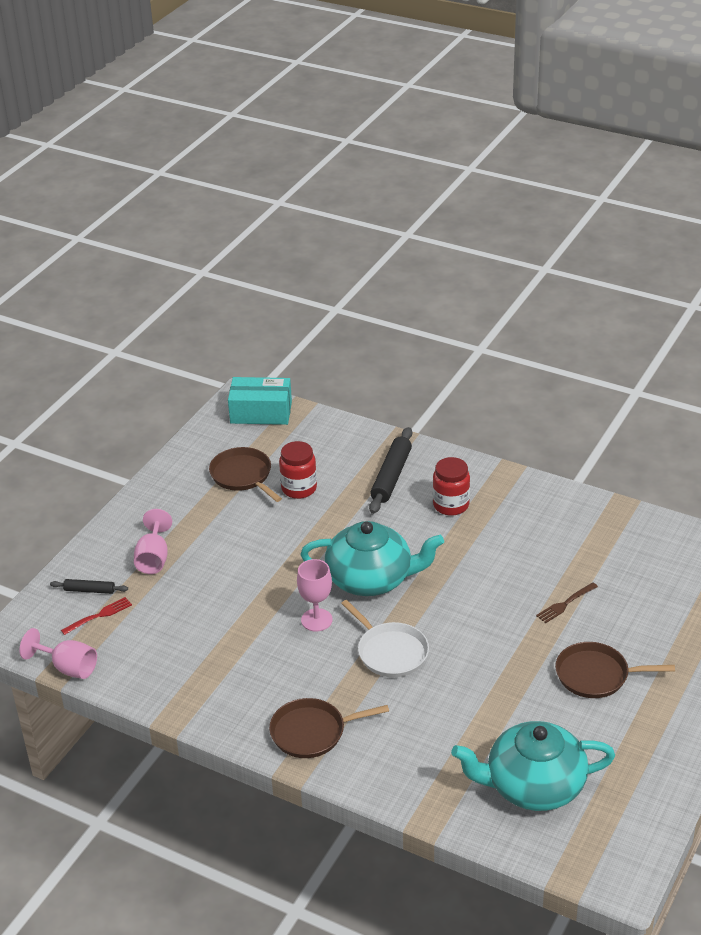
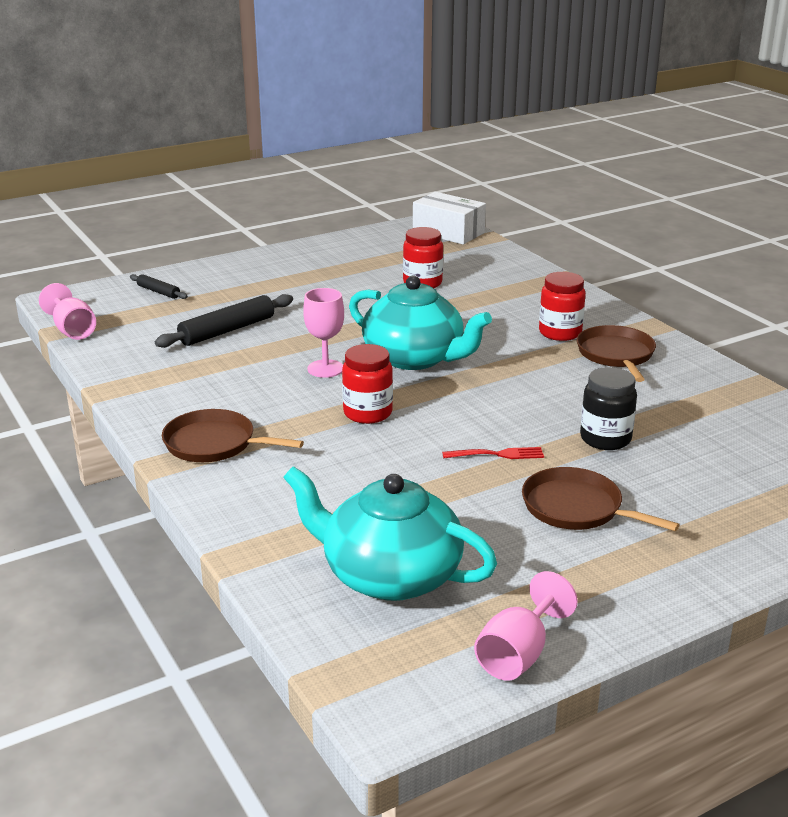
camera: 30 degrees right, 10 degrees down
red fork [61,597,132,635] -> red fork moved to [442,447,544,459]
pink goblet [134,509,172,574] -> pink goblet moved to [474,571,578,681]
brown pan [209,447,282,502] -> brown pan moved to [577,325,656,382]
turquoise box [228,377,292,425] -> white box [413,192,486,244]
white pan [341,600,429,677] -> red jar [342,344,393,424]
black rolling pin [369,427,412,514] -> black rolling pin moved to [155,294,293,348]
brown fork [536,582,598,623] -> black jar [580,367,637,450]

